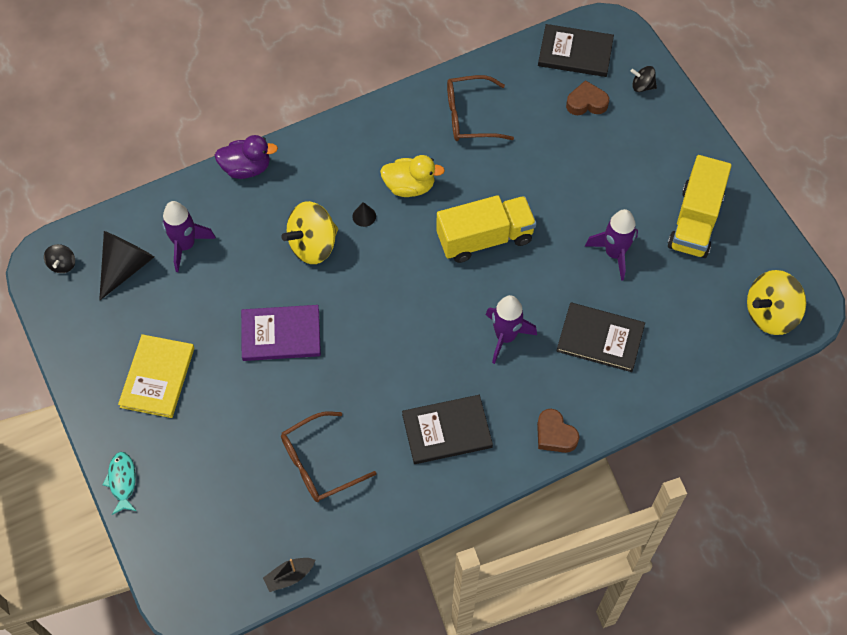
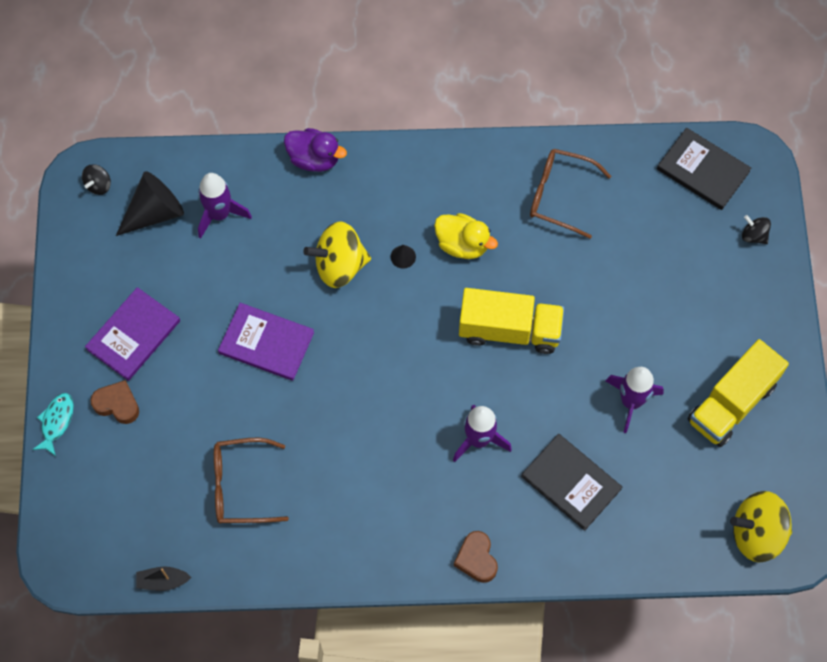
camera: 25 degrees right, 5 degrees up
yellow book [118,334,194,418] -> purple book [85,287,180,381]
black book [402,395,493,464] -> none
brown heart [566,80,609,115] -> brown heart moved to [90,380,139,424]

